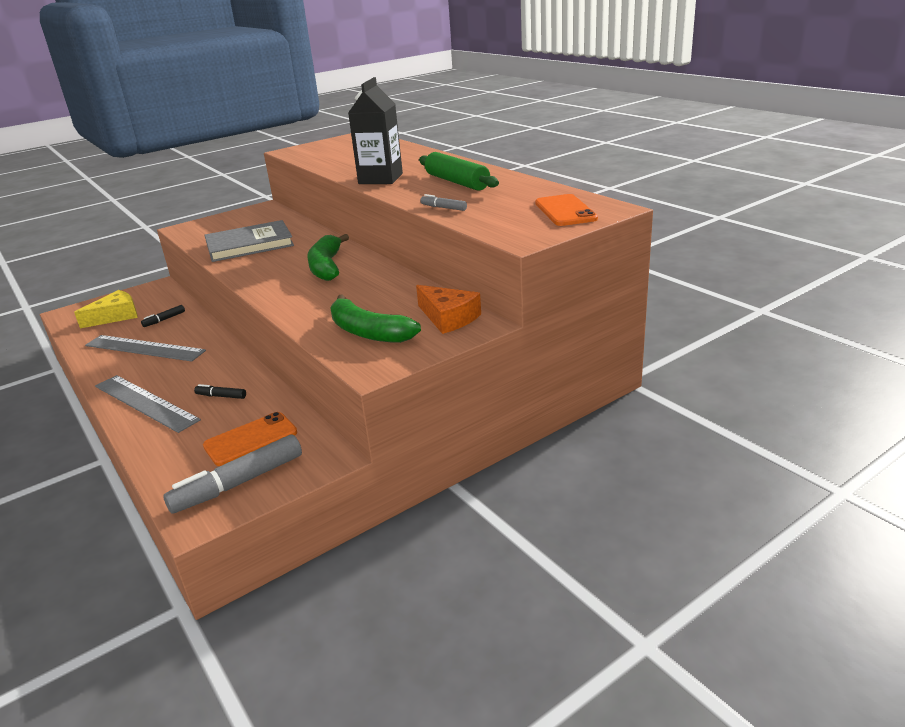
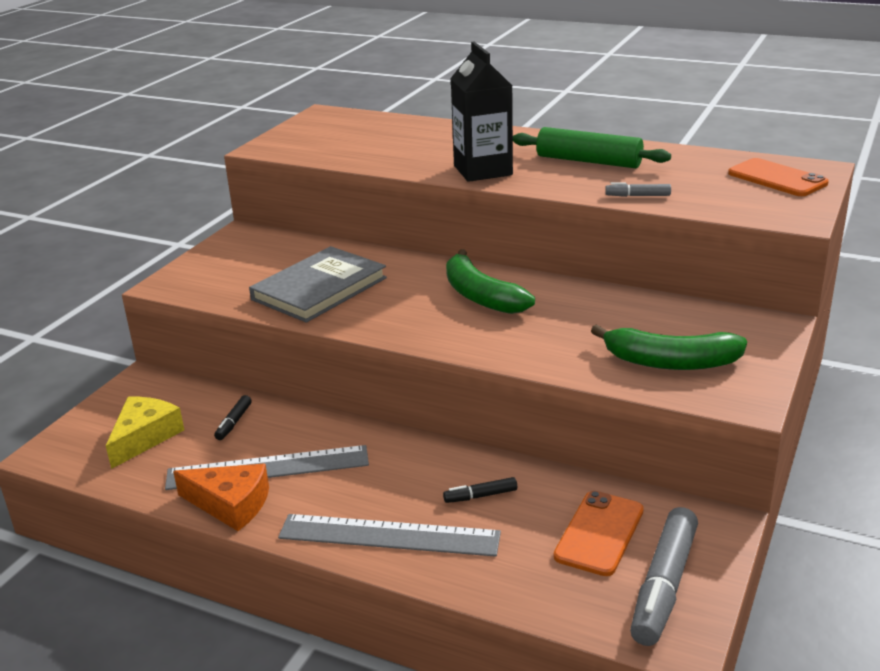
camera: 30 degrees left, 0 degrees up
orange cheese [416,285,481,334] -> orange cheese moved to [173,464,269,531]

